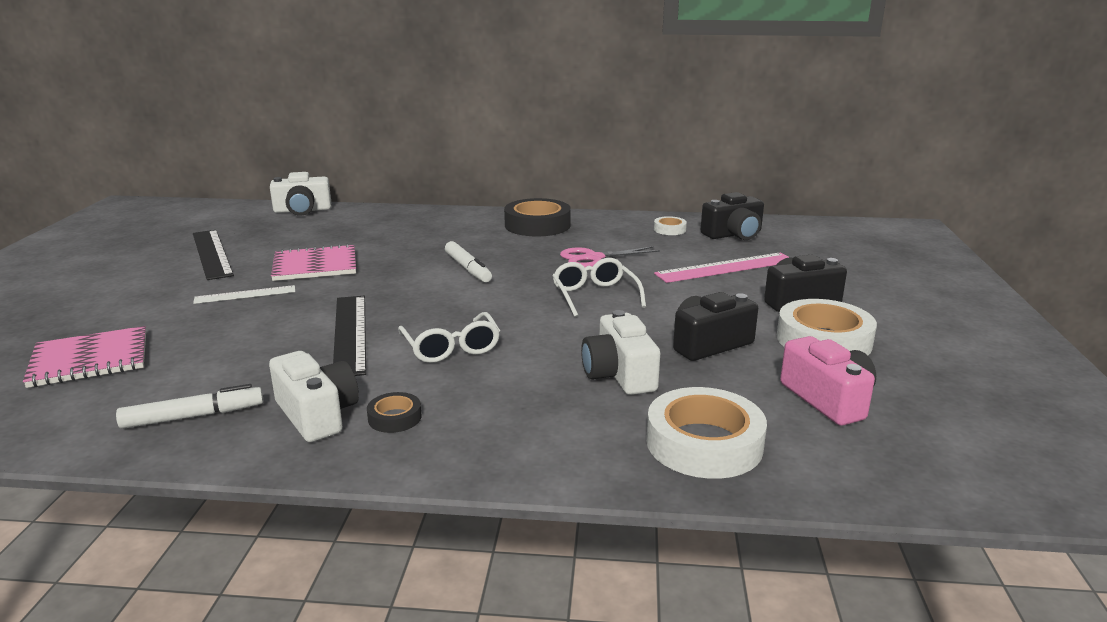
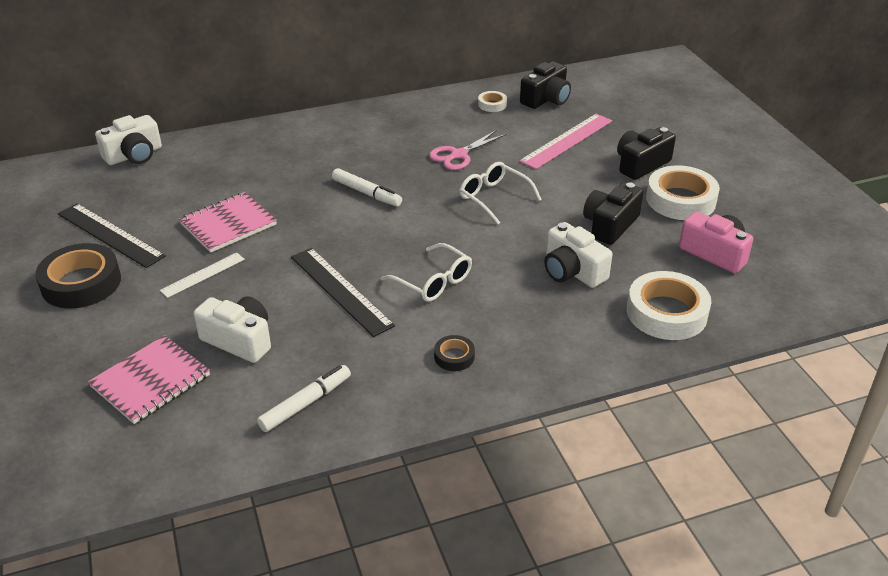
camera: 25 degrees left, 15 degrees up
white camera [269,351,359,442] -> white camera moved to [193,296,271,363]
black tape [504,198,571,236] -> black tape moved to [35,243,121,309]

